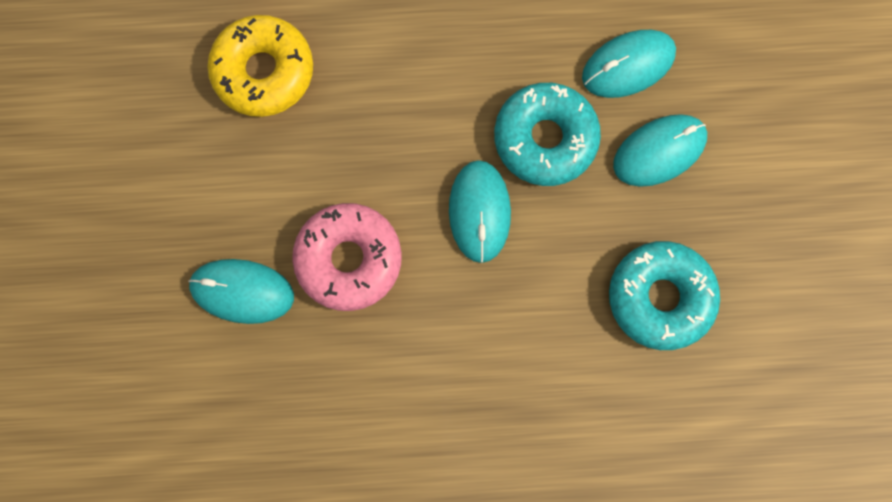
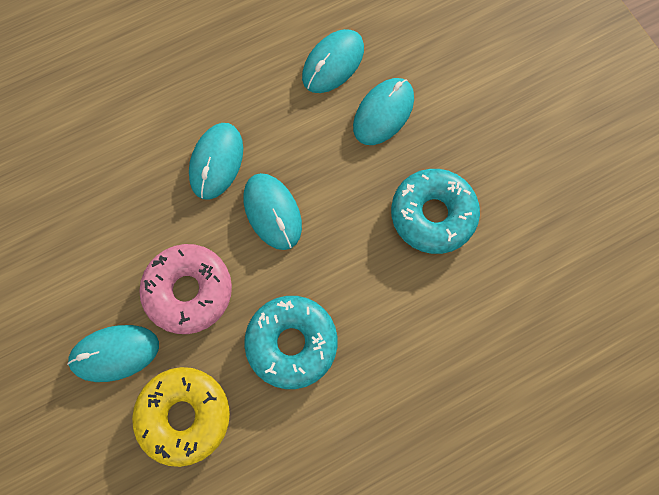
camera: 25 degrees left, 5 degrees down
yellow donut [207,15,313,117] -> yellow donut moved to [132,367,230,467]
turquoise donut [494,83,601,186] -> turquoise donut moved to [244,296,338,389]
none -> turquoise mouse [189,123,243,200]

